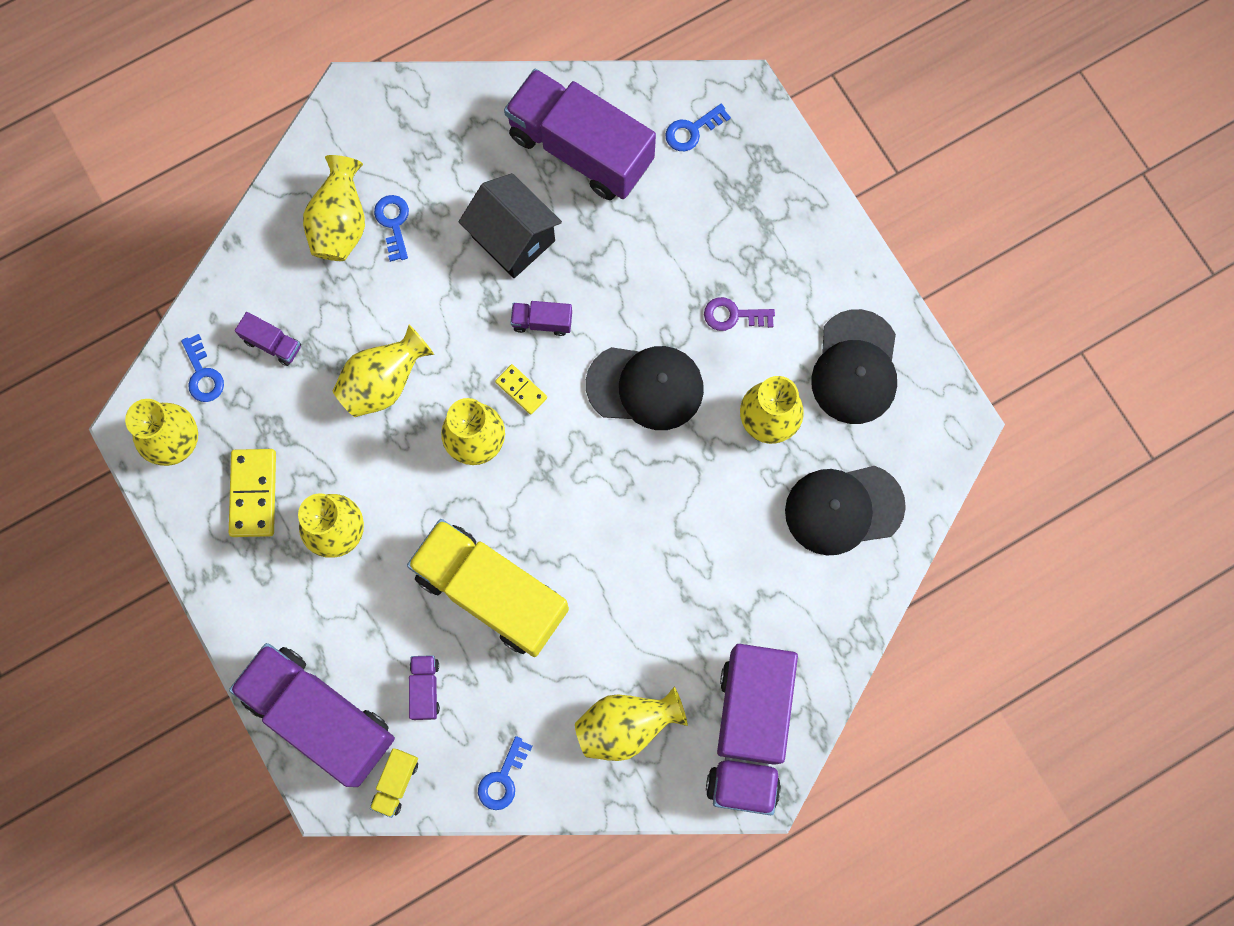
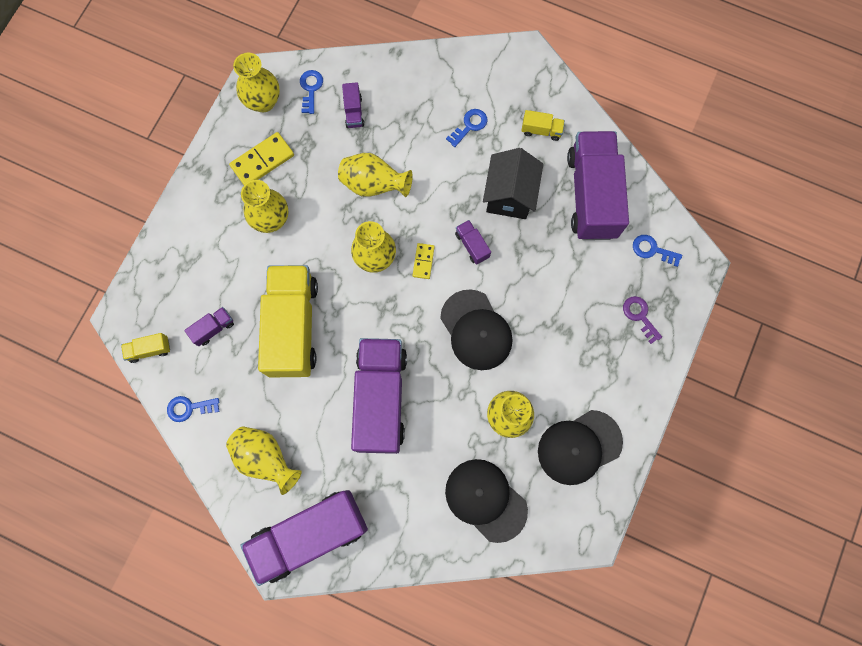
camera: 55 degrees right, 0 degrees up
blue key [181,334,224,402] -> blue key turned 150 degrees clockwise [300,70,323,114]
purple truck [229,643,395,787] -> purple truck moved to [351,338,407,454]
yellow vase [303,155,365,261] -> none
purple key [704,297,775,331] -> purple key moved to [623,296,662,344]
none -> yellow truck [521,110,565,141]

